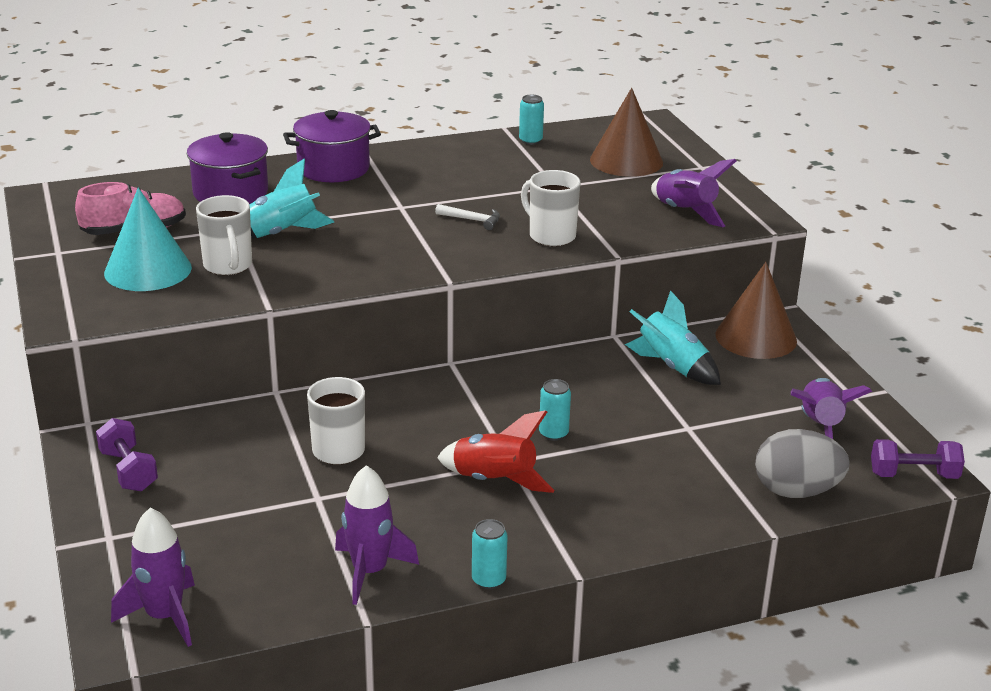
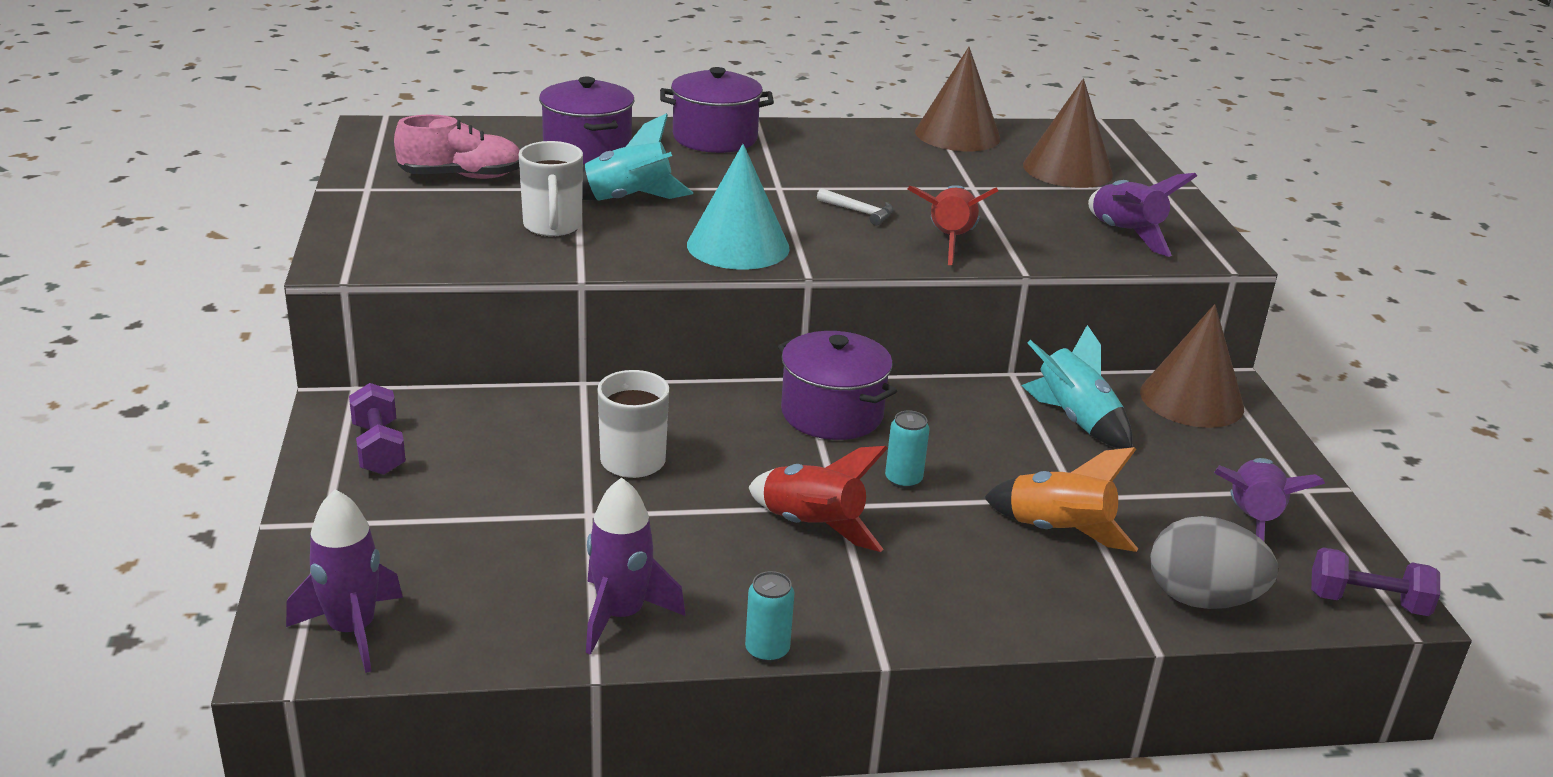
camera: 10 degrees right, 0 degrees up
turquoise cone [104,188,192,291] -> turquoise cone moved to [687,144,790,270]
turquoise can [519,95,544,145] -> brown cone [915,47,1001,151]
white mug [521,170,580,246] -> red rocket [907,185,998,265]
none -> purple pot [778,331,897,440]
none -> orange rocket [984,447,1138,552]

